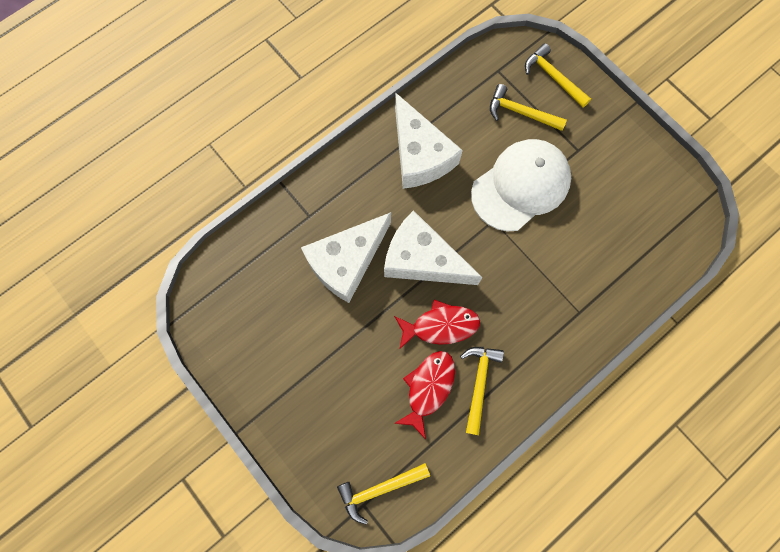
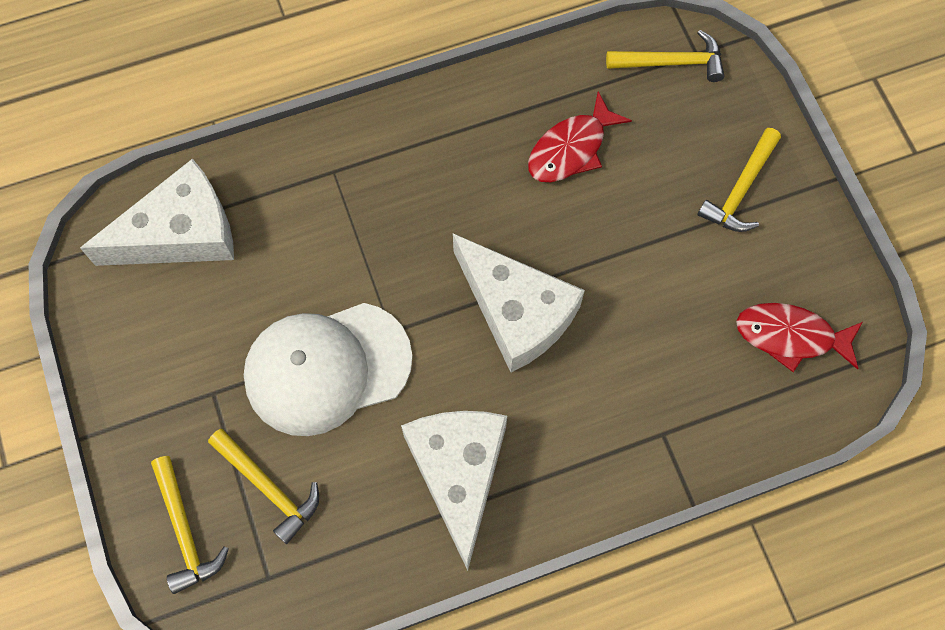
camera: 160 degrees left, 5 degrees down
white cheese [301,212,391,303] -> white cheese moved to [80,159,234,266]
red fish [394,300,480,349] -> red fish moved to [736,303,863,372]
yellow hammer [460,347,504,435] -> yellow hammer moved to [697,128,781,232]

